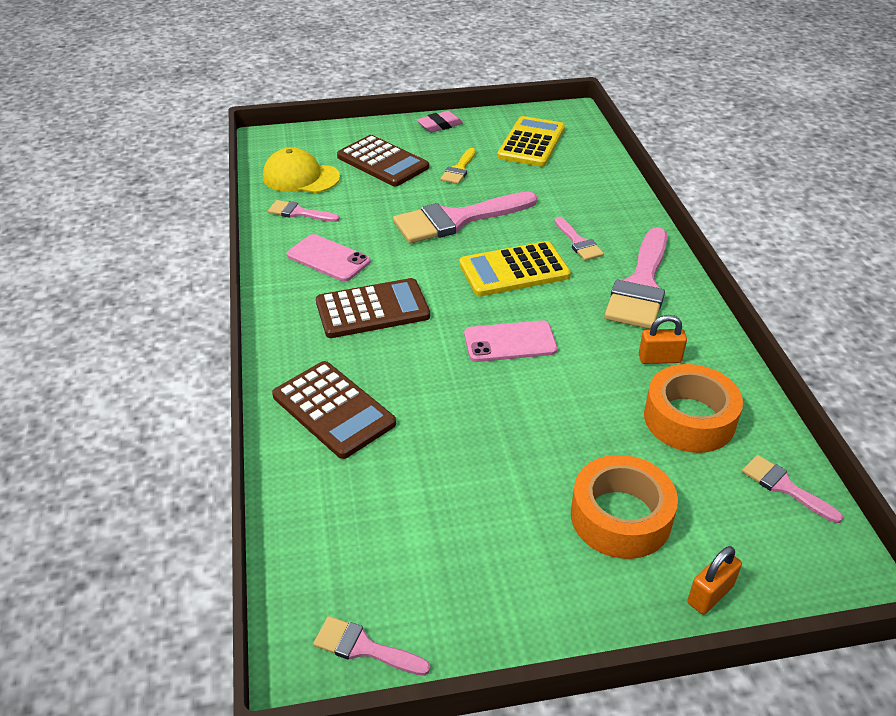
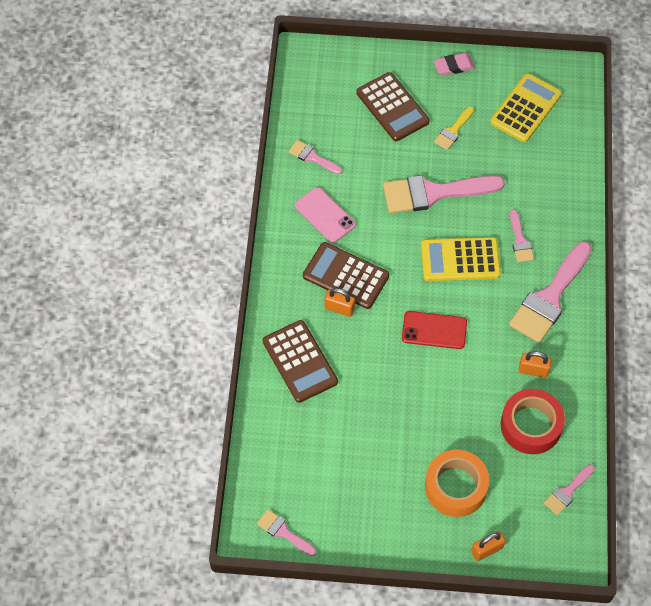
camera: 15 degrees right, 20 degrees up
yellow cap [263,147,340,193] -> none
brown calculator [316,278,430,338] -> brown calculator turned 150 degrees counterclockwise [303,242,389,309]
pink phone [464,320,557,362] -> red phone [402,311,467,349]
orange tape [644,364,743,453] -> red tape [501,389,565,454]
pink brush [742,455,843,523] -> pink brush turned 105 degrees counterclockwise [544,464,595,515]
none -> orange padlock [325,288,355,317]

